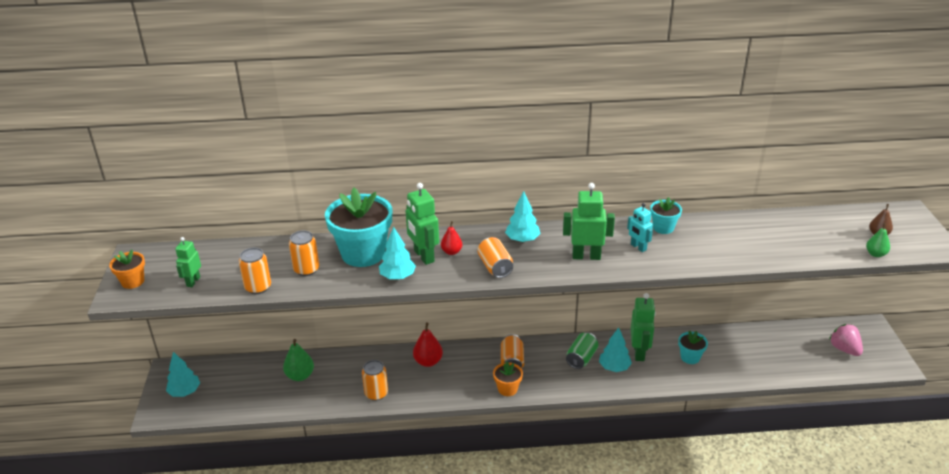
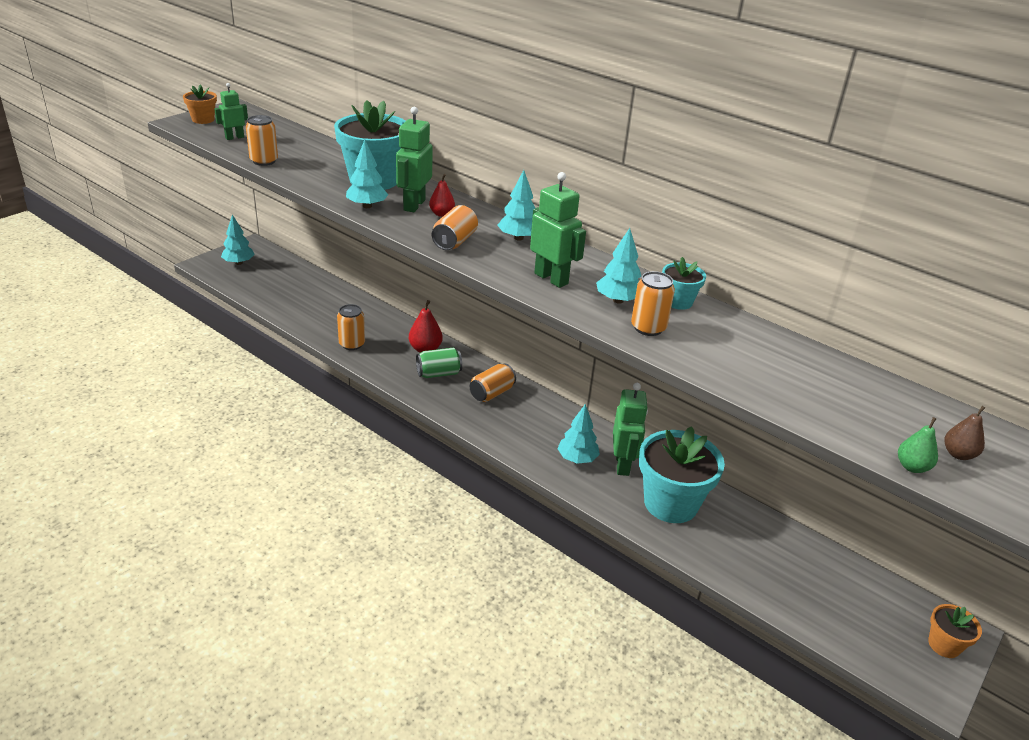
camera: 40 degrees right, 0 degrees up
green pear [283,339,314,381] -> none
orange can [289,230,319,276] -> orange can moved to [631,271,675,336]
orange flower pot [493,362,523,396] -> orange flower pot moved to [928,604,982,658]
green can [566,332,598,369] -> green can moved to [416,348,462,378]
turquoise robot [627,203,653,252] -> turquoise tree [596,228,641,304]
green robot [631,293,656,361] -> green robot turned 45 degrees counterclockwise [613,383,648,476]
turquoise flower pot [678,331,708,364] -> turquoise flower pot [639,426,725,523], size x2.05
pink strawberry [829,324,863,356] -> none

